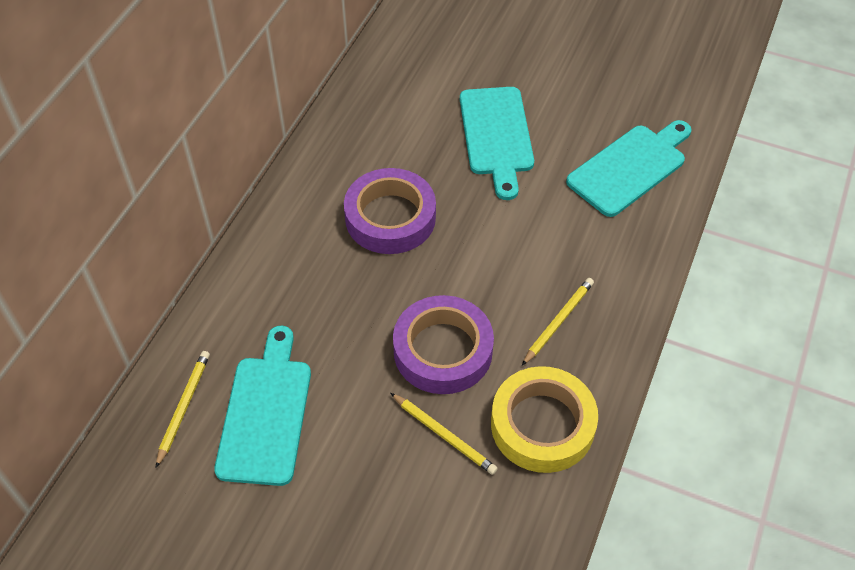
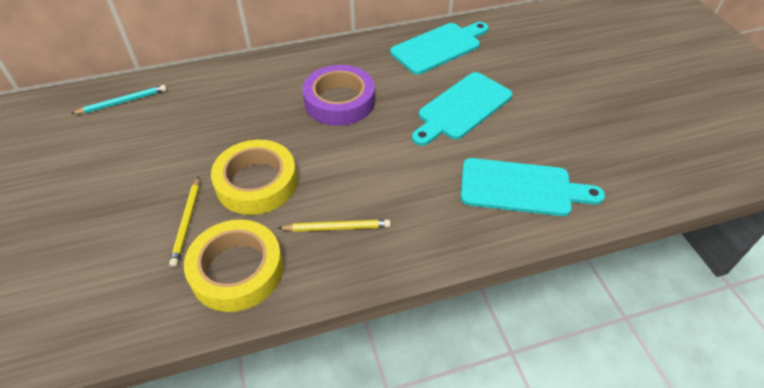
camera: 50 degrees right, 5 degrees down
yellow pencil [156,351,210,468] -> turquoise pencil [71,85,167,114]
turquoise cutting board [214,326,311,486] -> turquoise cutting board moved to [390,22,489,75]
purple tape [393,295,494,394] -> yellow tape [211,140,297,215]

